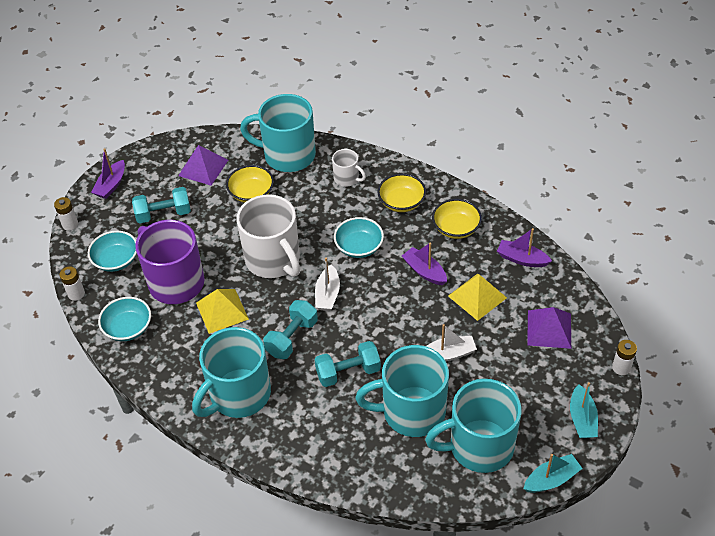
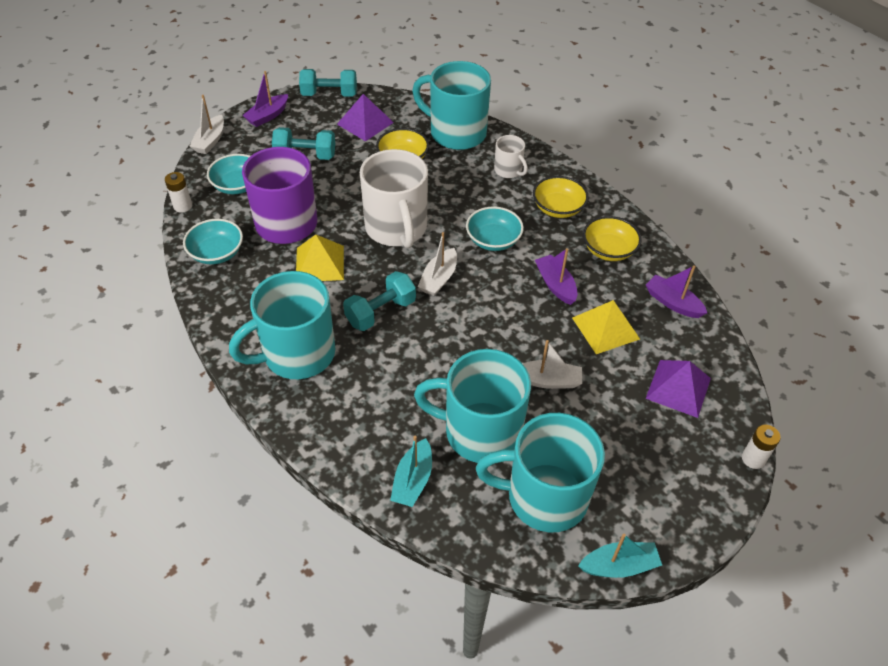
camera: 15 degrees right, 0 degrees up
white battery [54,197,78,231] -> white boat [189,95,224,154]
turquoise dumbbell [314,341,381,387] -> turquoise dumbbell moved to [299,69,357,97]
turquoise boat [570,382,598,438] -> turquoise boat moved to [390,436,432,507]

